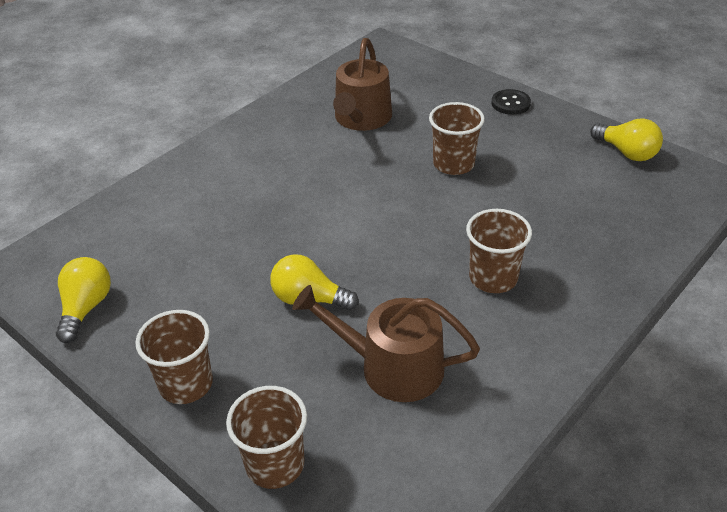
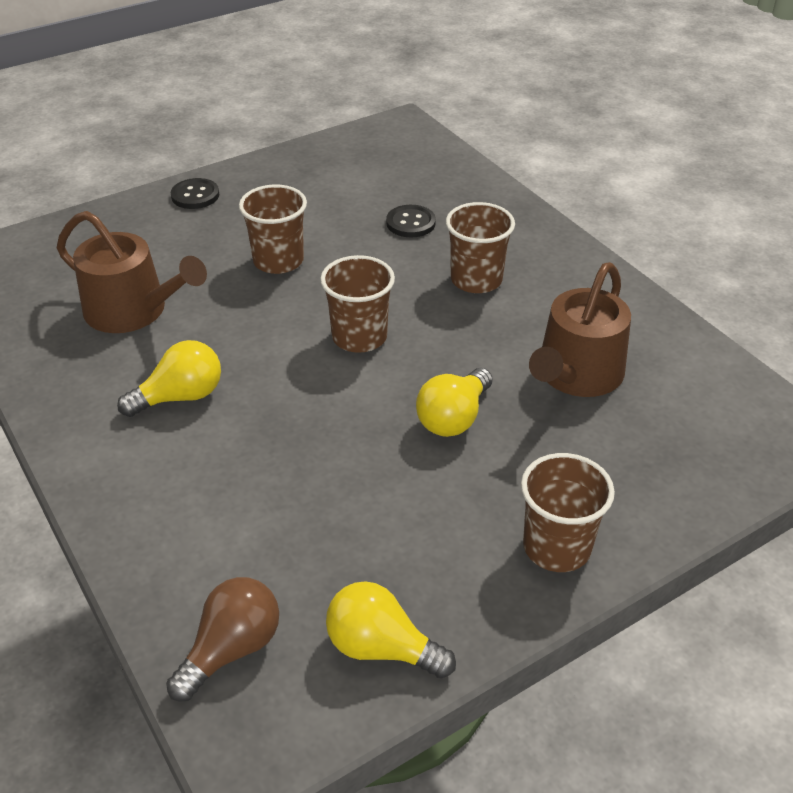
camera: 75 degrees left, 0 degrees up
brown cup [226,386,307,489] -> brown cup moved to [320,255,395,353]
yellow light bulb [590,118,663,161] -> yellow light bulb moved to [117,340,221,417]
none -> brown light bulb [166,577,279,702]
none -> black button [386,205,436,237]

